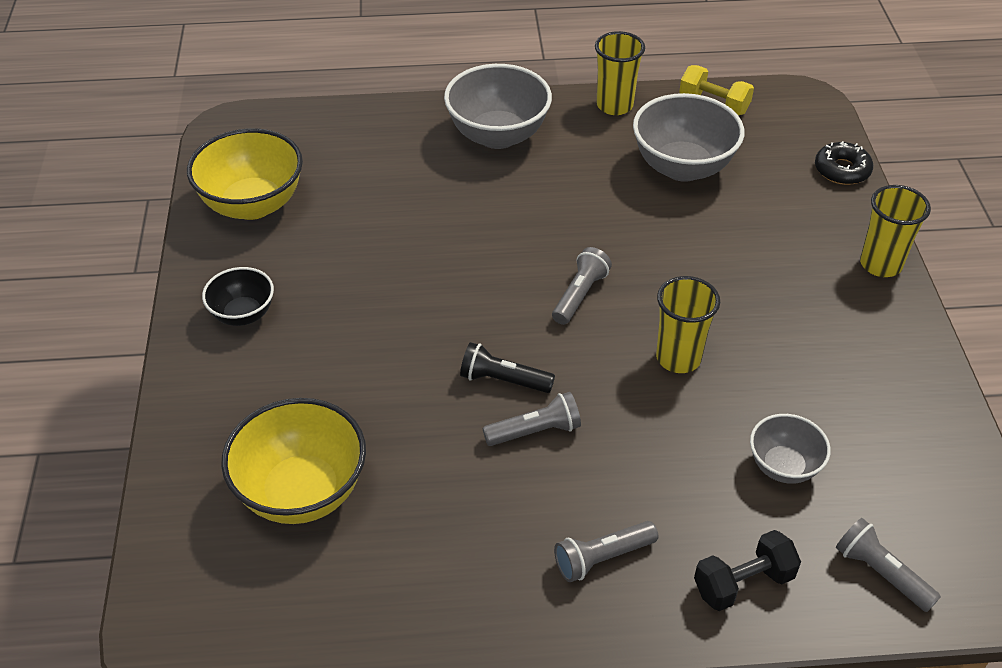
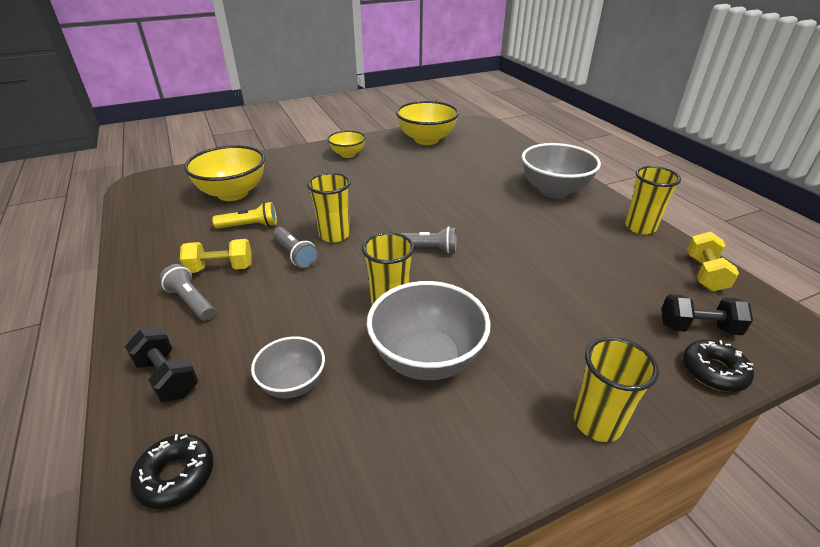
camera: 70 degrees right, 10 degrees down
black bowl [202,267,274,326] -> yellow bowl [328,131,366,158]
black flashlight [460,342,555,393] -> yellow cup [307,172,351,243]
grey bowl [633,93,744,182] -> grey bowl moved to [367,281,491,380]
grey flashlight [836,518,941,612] -> black donut [130,434,214,509]
none -> yellow dumbbell [180,239,252,273]
none -> yellow flashlight [212,202,277,229]
none -> black dumbbell [661,294,753,335]

